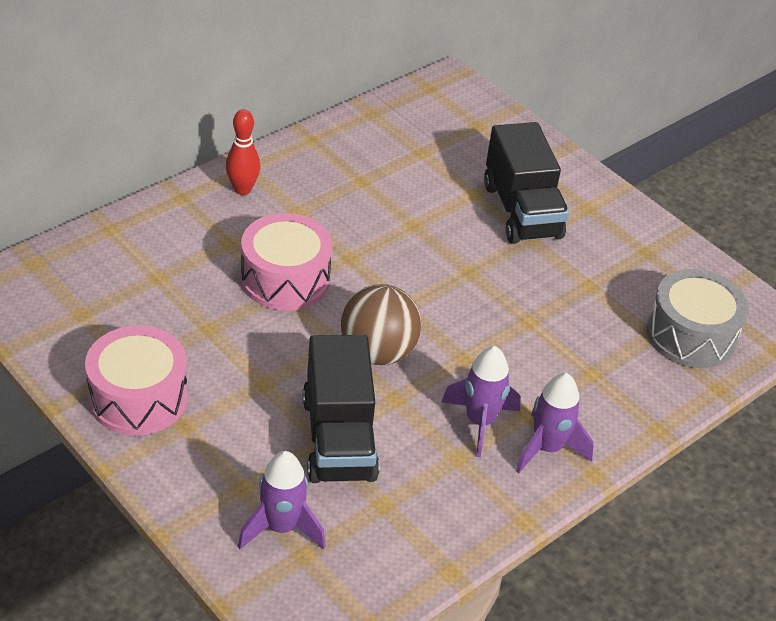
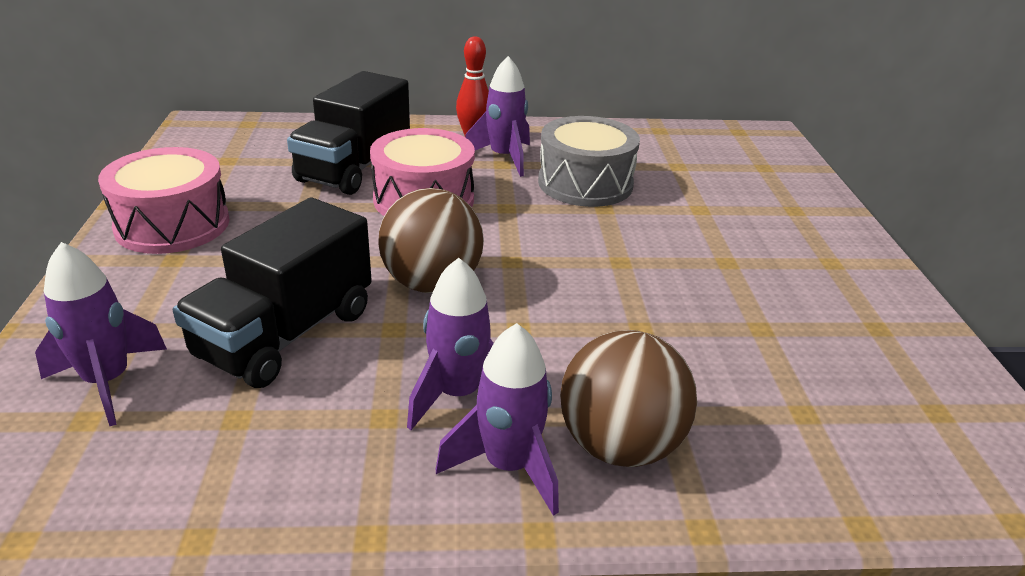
camera: 40 degrees right, 10 degrees down
black truck [484,122,569,244] -> black truck moved to [287,71,410,195]
grey drum [647,269,749,368] -> grey drum moved to [538,116,640,207]
none -> purple rocket [465,56,530,177]
none -> brown ball [560,330,697,467]

